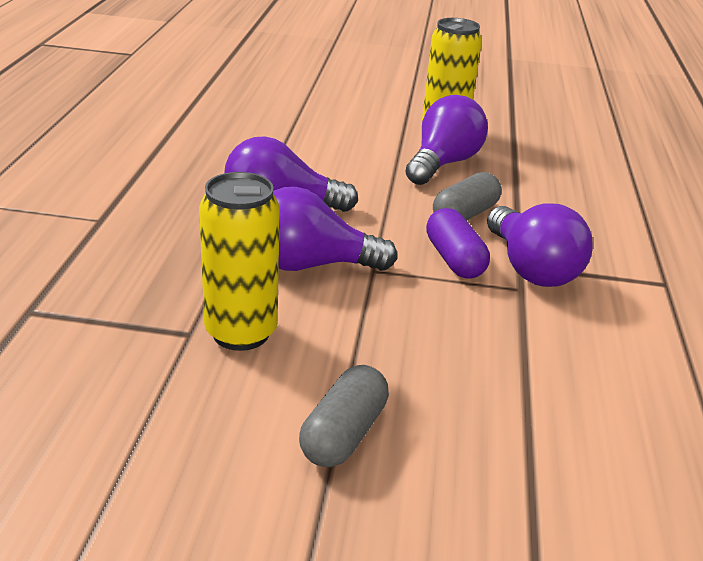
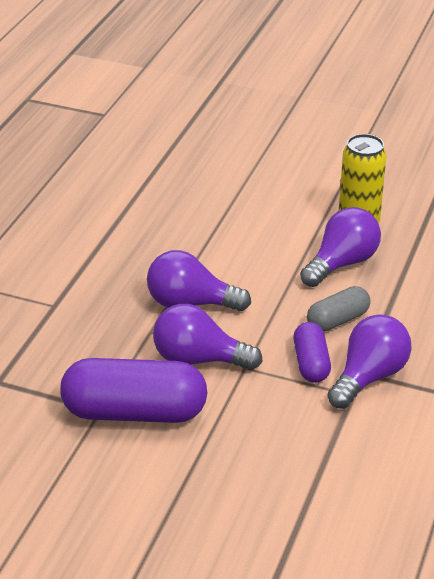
camera: 15 degrees right, 5 degrees up
yellow can [199,172,280,351] -> purple capsule [60,358,207,423]
grey capsule [299,365,389,467] -> none
purple light bulb [487,204,593,287] -> purple light bulb turned 135 degrees counterclockwise [327,314,412,409]

